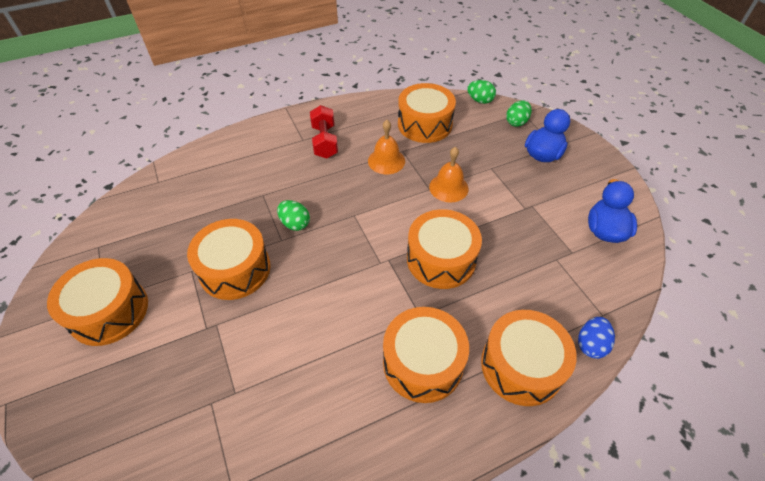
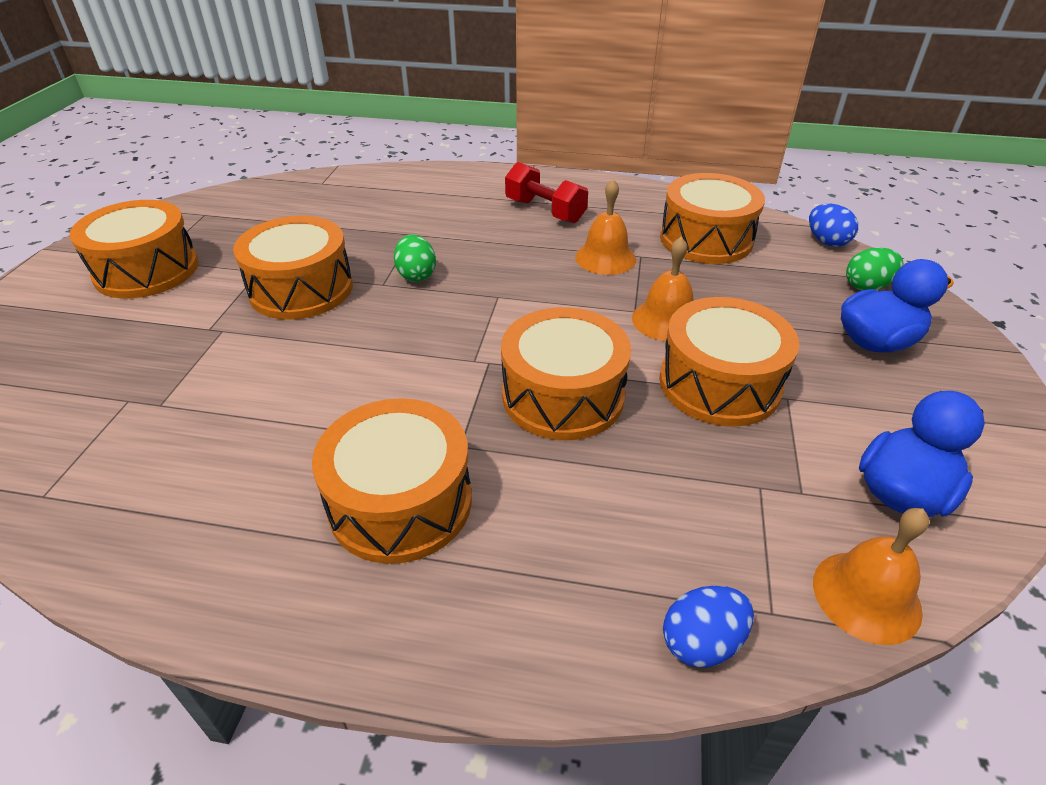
camera: 35 degrees right, 10 degrees down
red dumbbell [310,105,338,159] -> red dumbbell turned 75 degrees counterclockwise [505,162,588,223]
green egg [467,80,496,104] -> blue egg [809,204,858,247]
orange drum [481,310,577,406] -> orange drum moved to [659,297,799,427]
none -> orange bell [813,508,929,645]

